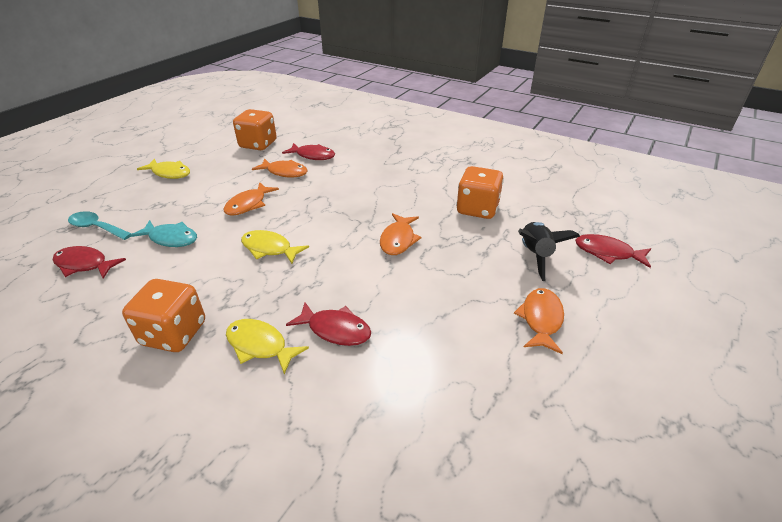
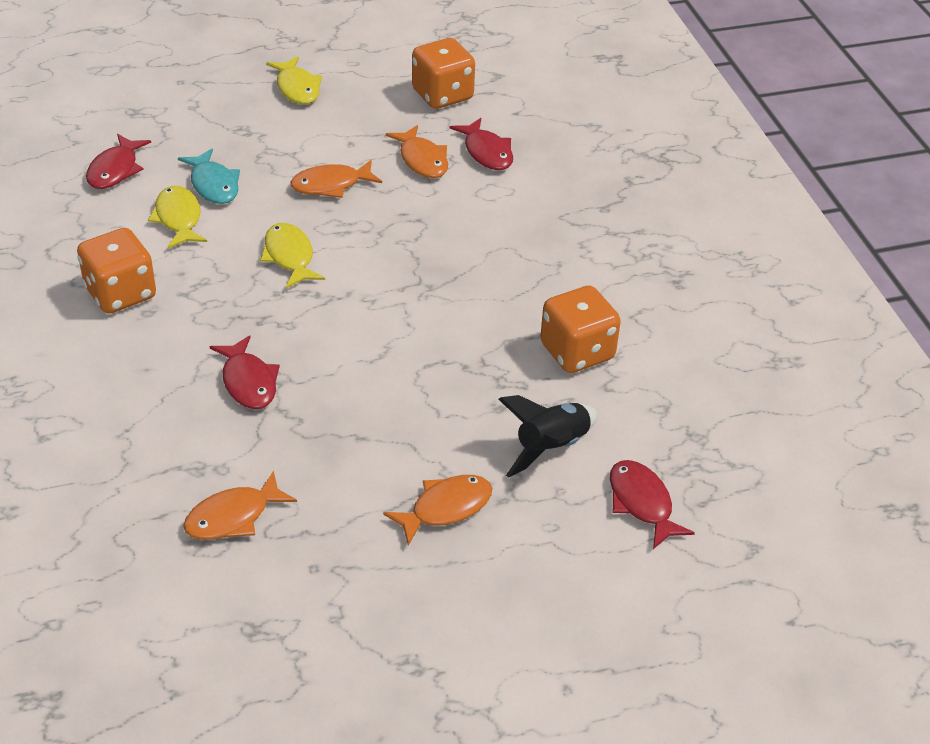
camera: 40 degrees right, 5 degrees up
red fish [52,246,126,278] -> red fish turned 135 degrees counterclockwise [86,134,151,189]
turquoise spoon [68,211,132,240] -> none
yellow fish [226,319,309,374] -> yellow fish moved to [148,186,207,248]
orange fish [380,213,422,255] -> orange fish moved to [183,471,297,540]

